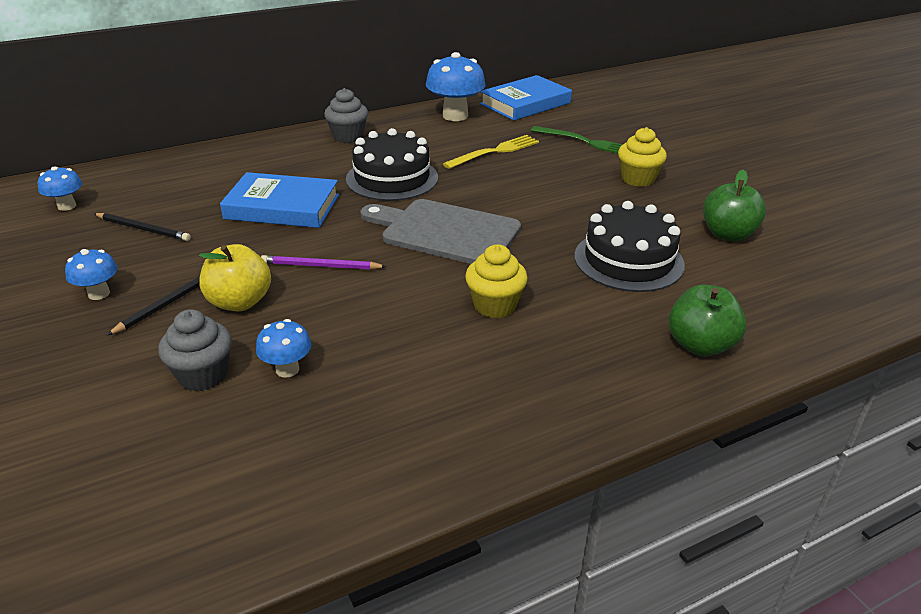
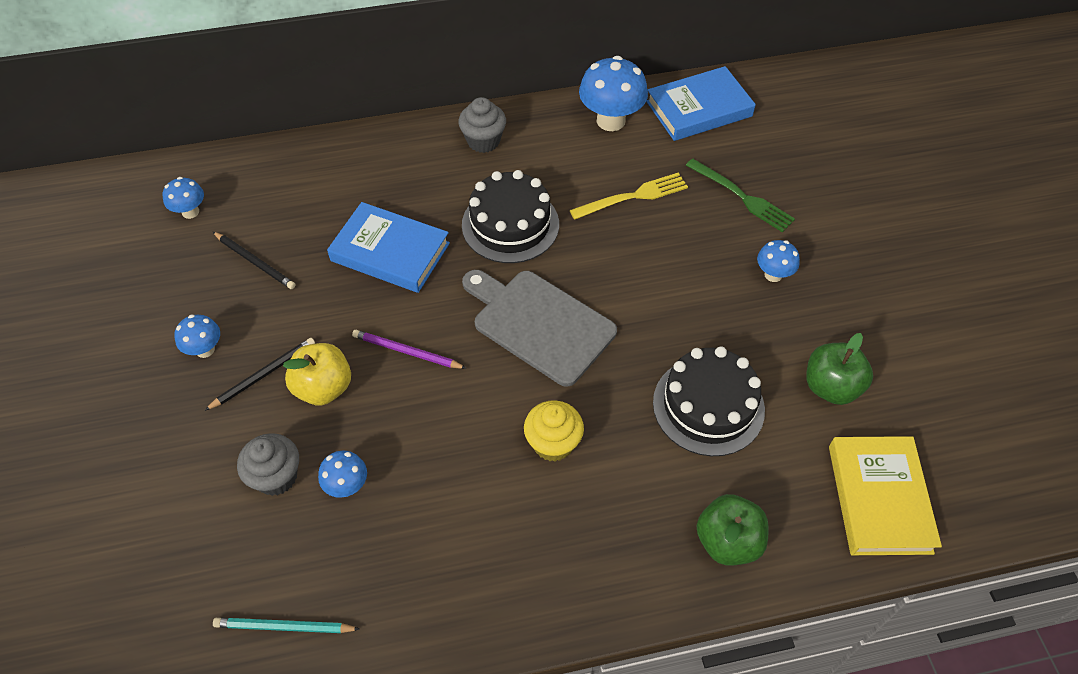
camera: 15 degrees right, 20 degrees up
yellow cupcake [618,127,667,187] -> blue mushroom [757,240,800,282]
none -> turquoise pencil [213,618,360,633]
none -> yellow book [829,436,942,555]

